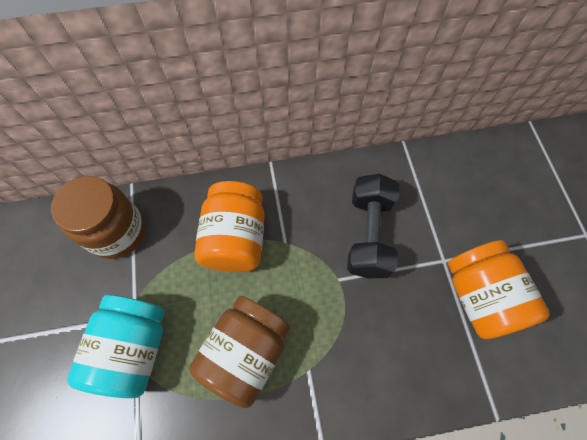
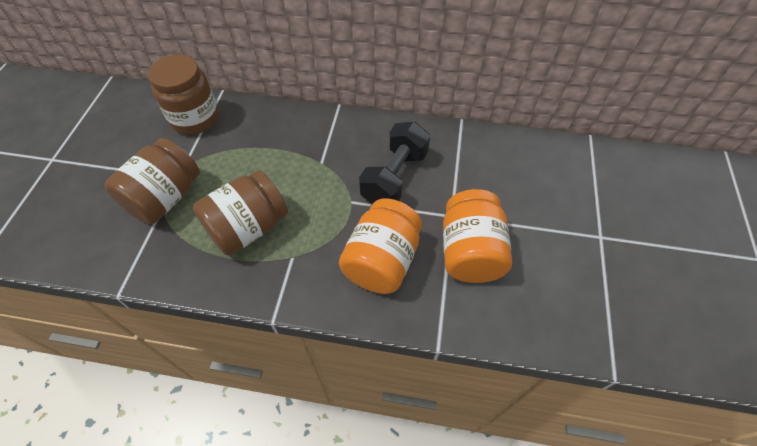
camera: 20 degrees right, 10 degrees down
turquoise jar [67,295,165,398] -> brown jar [105,138,200,224]
orange jar [194,181,265,272] -> orange jar moved to [339,198,422,294]

